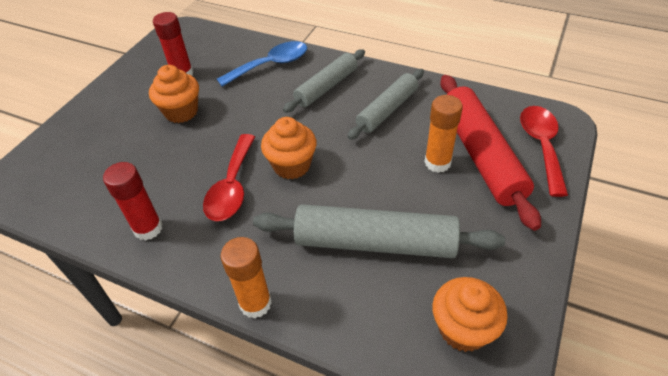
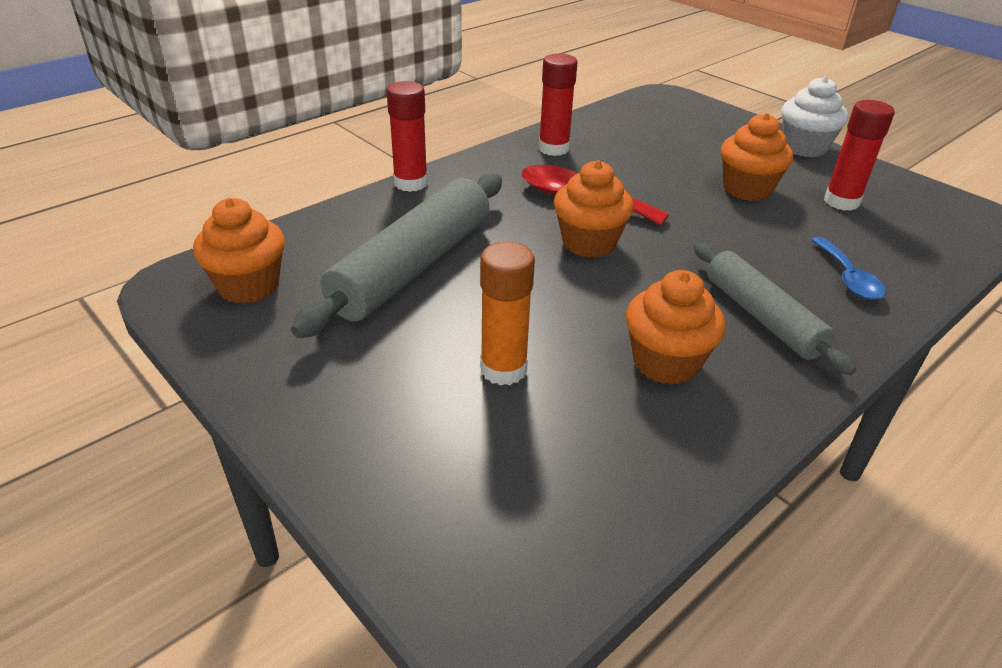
camera: 110 degrees right, 10 degrees down
blue spoon [217,41,307,87] -> blue spoon [812,237,886,300], size x0.65
orange glue stick [220,237,272,319] -> red glue stick [387,81,428,192]
grey rolling pin [347,69,424,140] -> orange cupcake [626,270,726,385]
red rolling pin [440,75,541,231] -> none
red spoon [520,106,568,197] -> none
none -> white cupcake [782,76,848,157]

